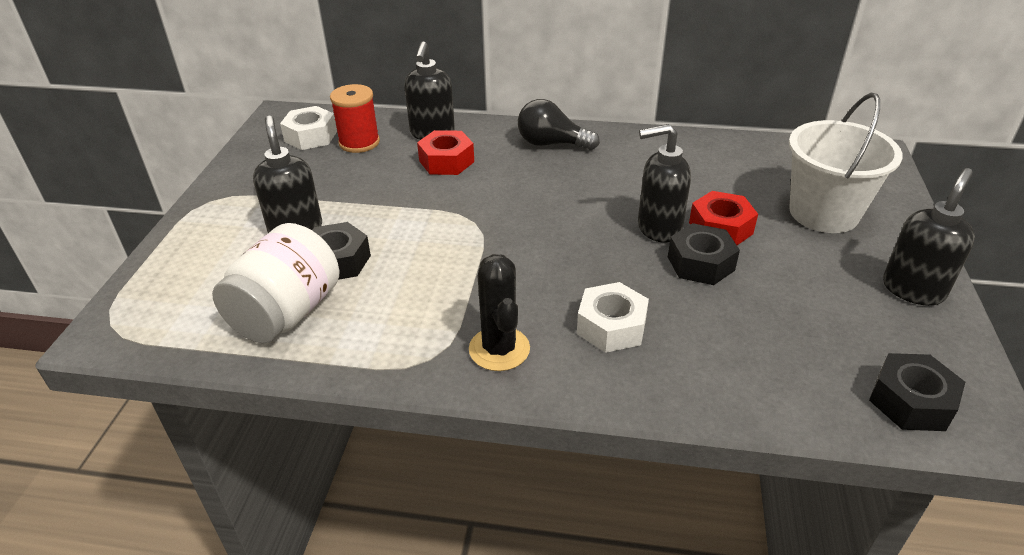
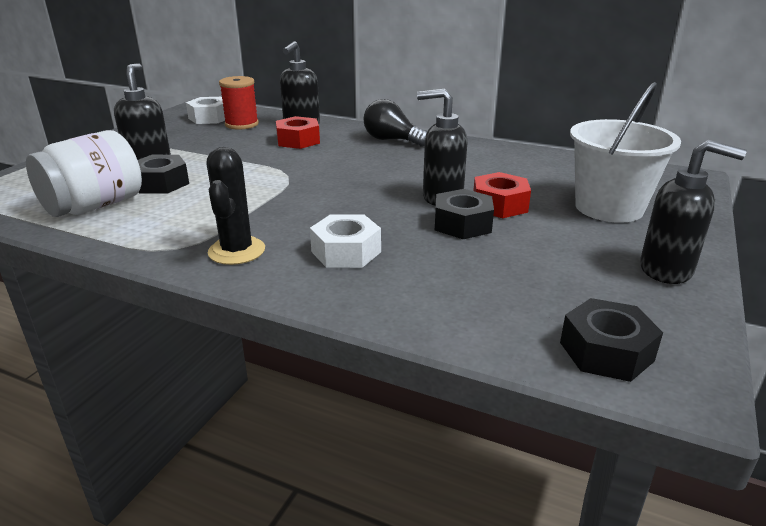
camera: 15 degrees right, 10 degrees down
black soap dispenser [883,168,975,306] -> black soap dispenser turned 60 degrees clockwise [640,140,747,284]

